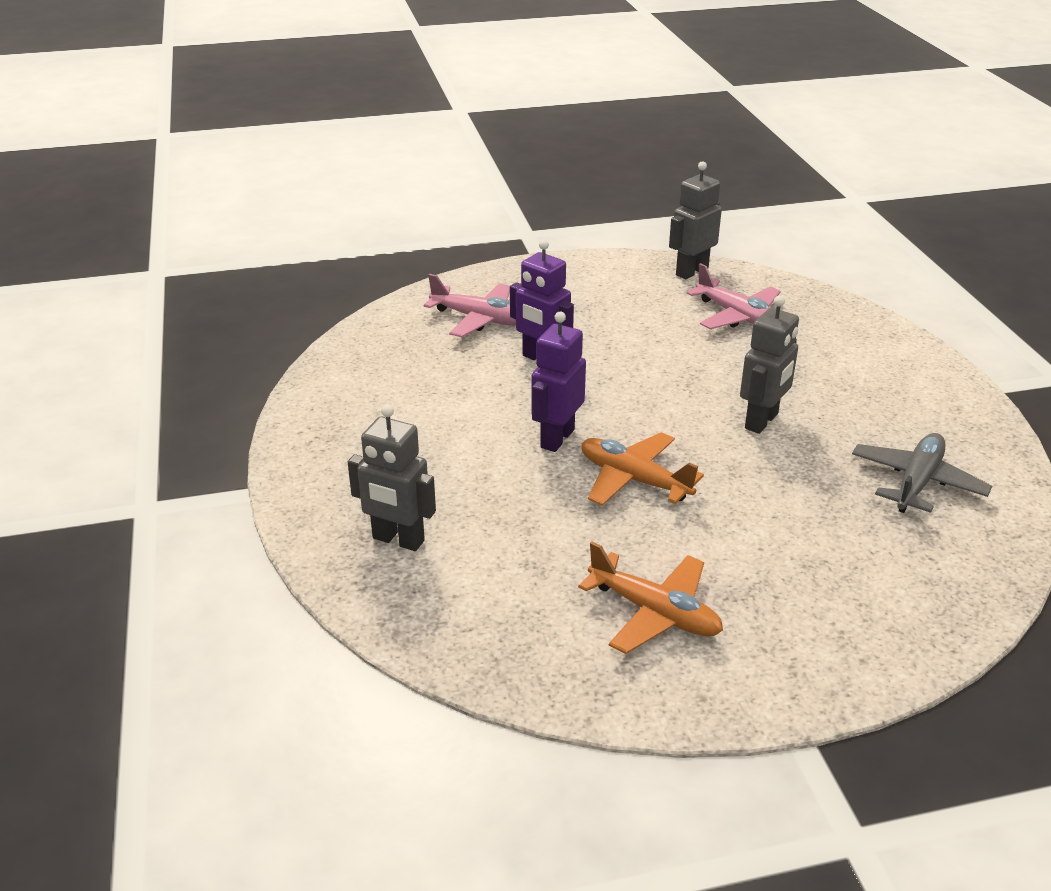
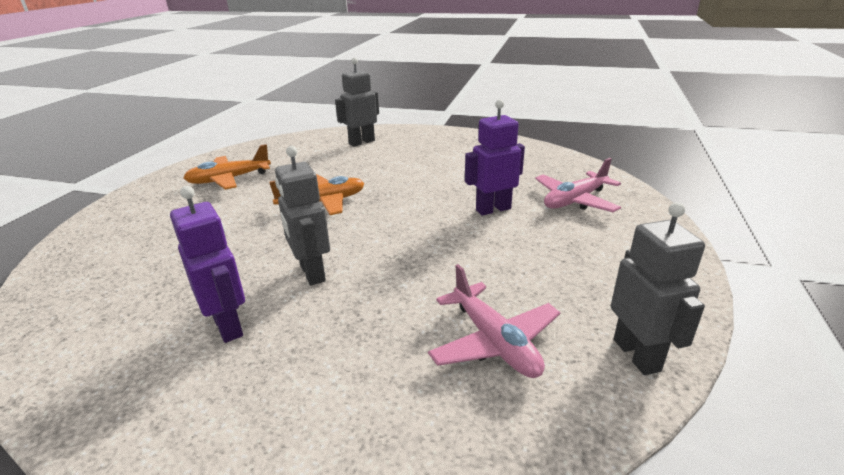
camera: 120 degrees right, 5 degrees down
purple robot [531,312,586,452] -> purple robot moved to [170,186,245,343]
pink plane [687,263,781,329] -> pink plane turned 105 degrees counterclockwise [428,264,560,378]
grey plane [852,433,992,513] -> none

